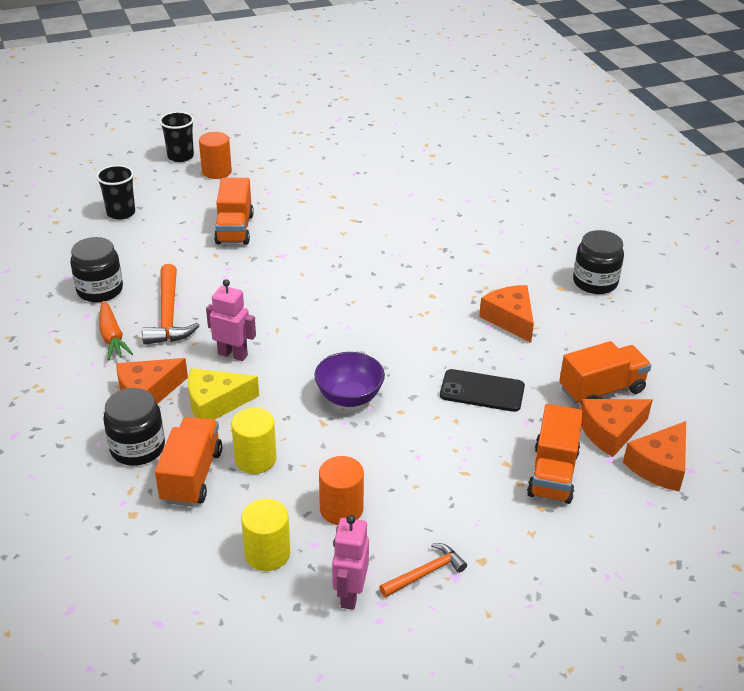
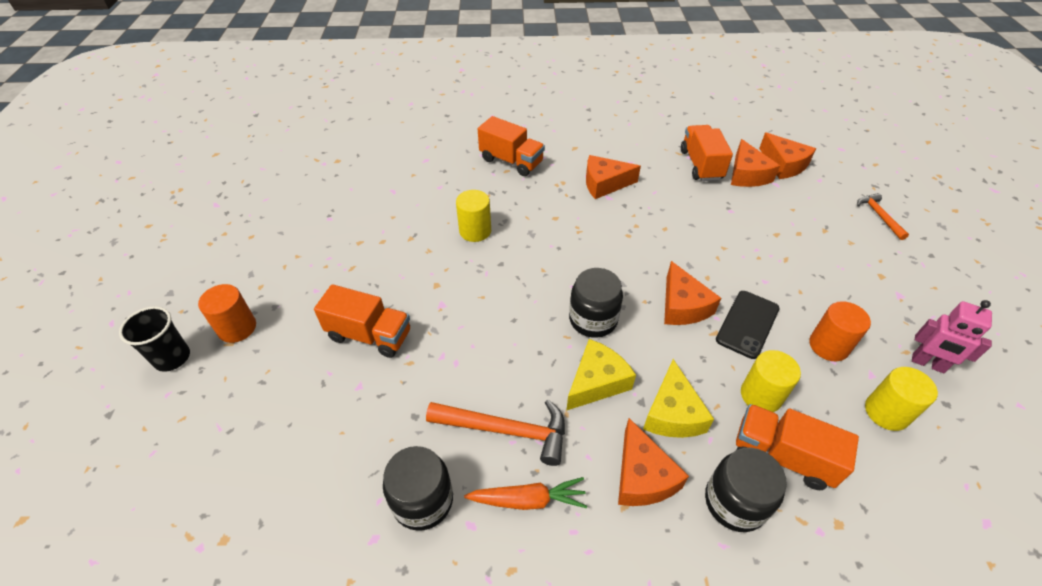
camera: 70 degrees left, 10 degrees up
black cup [96,165,135,220] -> none
pink robot [206,279,256,361] -> yellow cheese [566,339,636,411]
purple bowl [314,352,385,407] -> orange cheese [664,261,721,325]
orange hammer [379,543,467,597] -> orange hammer moved to [857,193,909,240]
black phone [440,369,525,412] -> black phone moved to [716,291,779,359]
orange truck [527,404,583,504] -> orange truck moved to [478,116,545,176]
black jar [573,230,624,294] -> black jar moved to [569,268,623,338]
none -> yellow cylinder [456,190,491,242]

